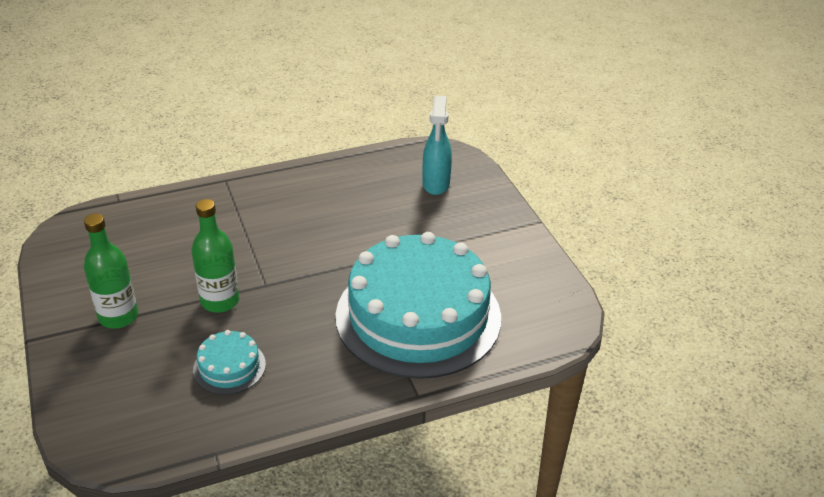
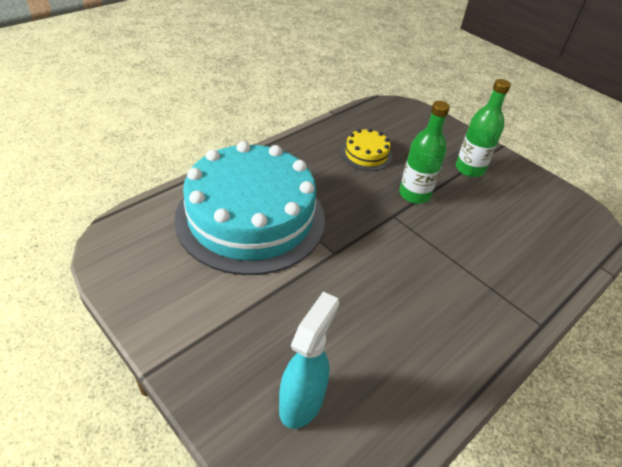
camera: 155 degrees right, 5 degrees up
turquoise cake [193,330,266,395] -> yellow cake [341,128,392,171]
turquoise spray bottle [423,96,452,195] -> turquoise spray bottle turned 45 degrees clockwise [279,291,339,429]

